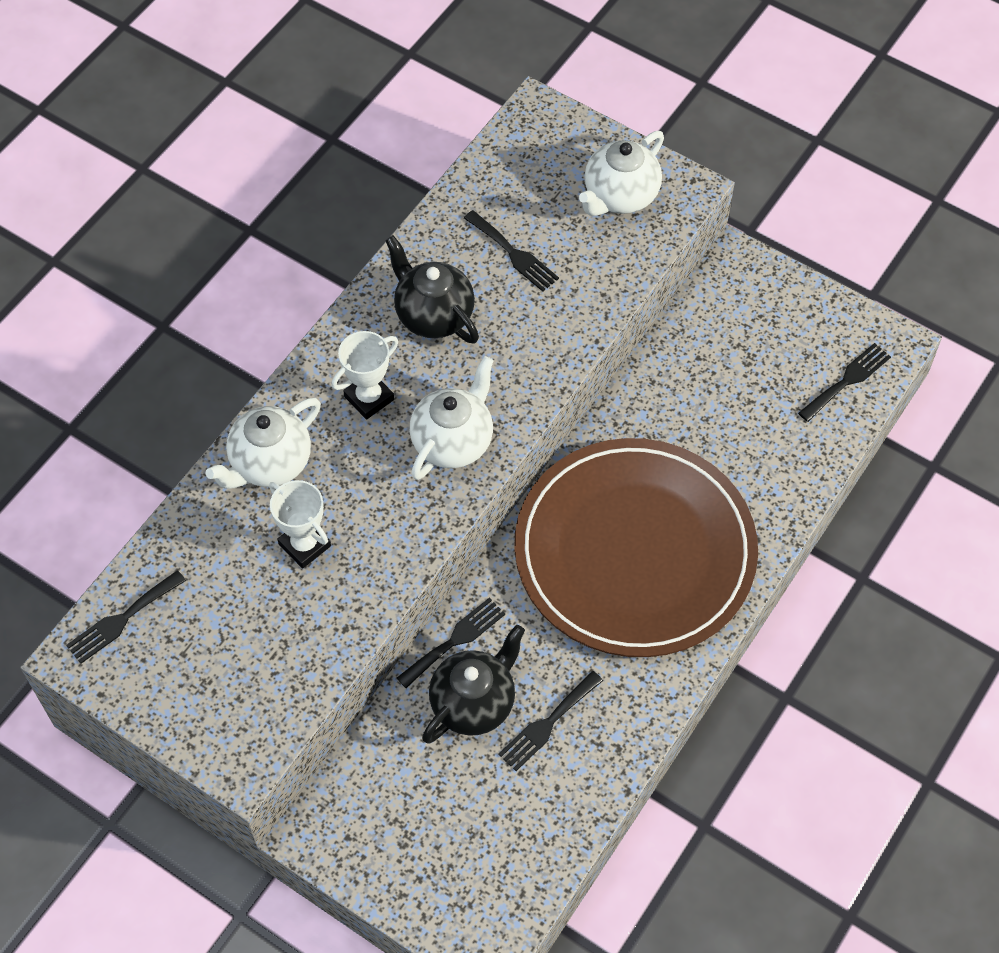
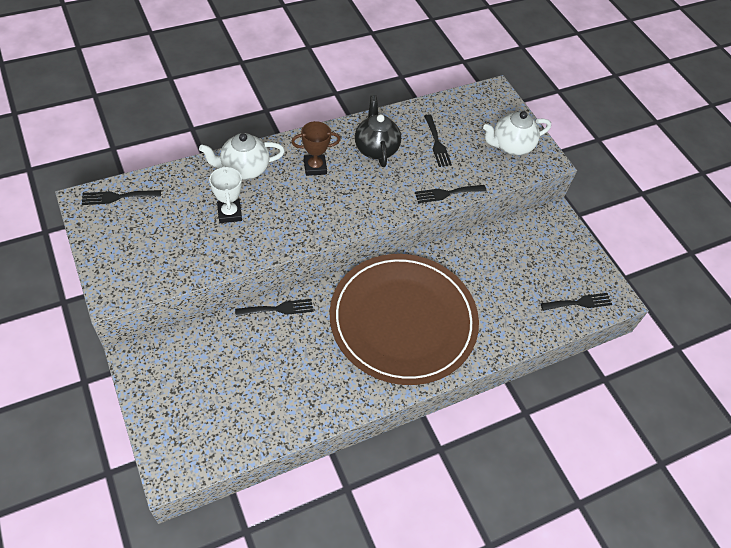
camera: 25 degrees right, 5 degrees down
white trophy [331,331,398,420] -> brown trophy [291,121,341,176]
white teapot [410,356,494,480] -> none
black teapot [422,625,525,744] -> none
black fork [498,671,603,771] -> black fork moved to [415,185,487,203]

